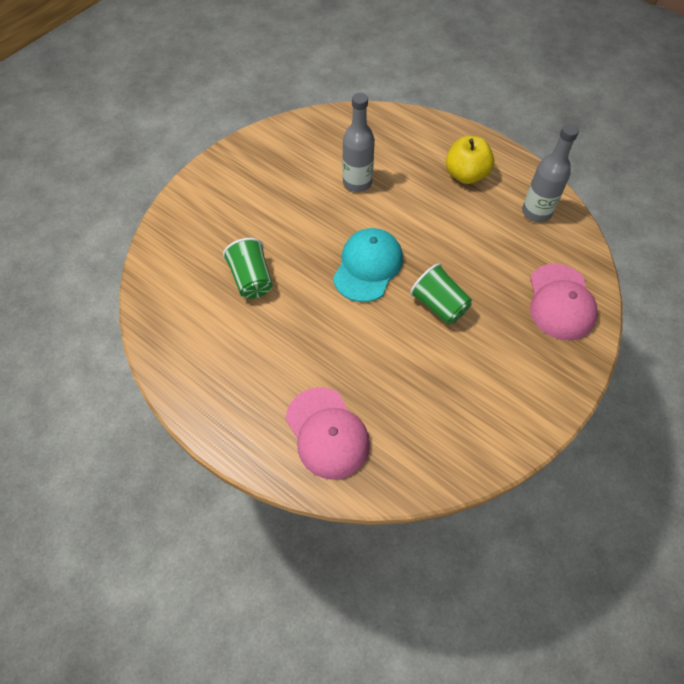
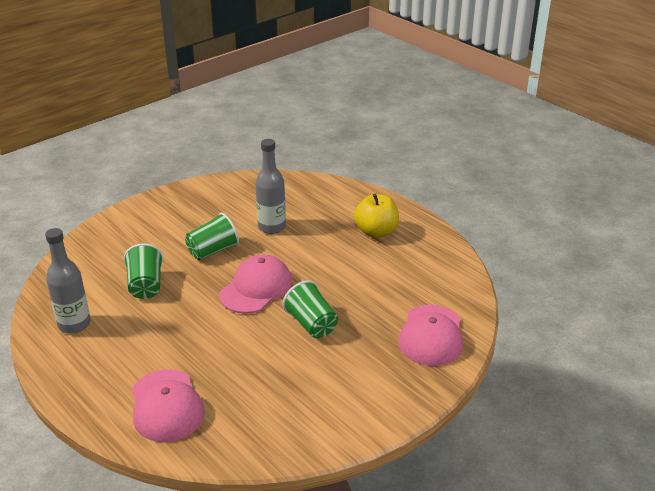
camera: 10 degrees right, 25 degrees down
turquoise cap [333,228,403,302] -> pink cap [219,255,292,314]
grey bottle [522,124,579,222] -> grey bottle moved to [45,228,91,334]
none -> green cup [185,213,239,260]

